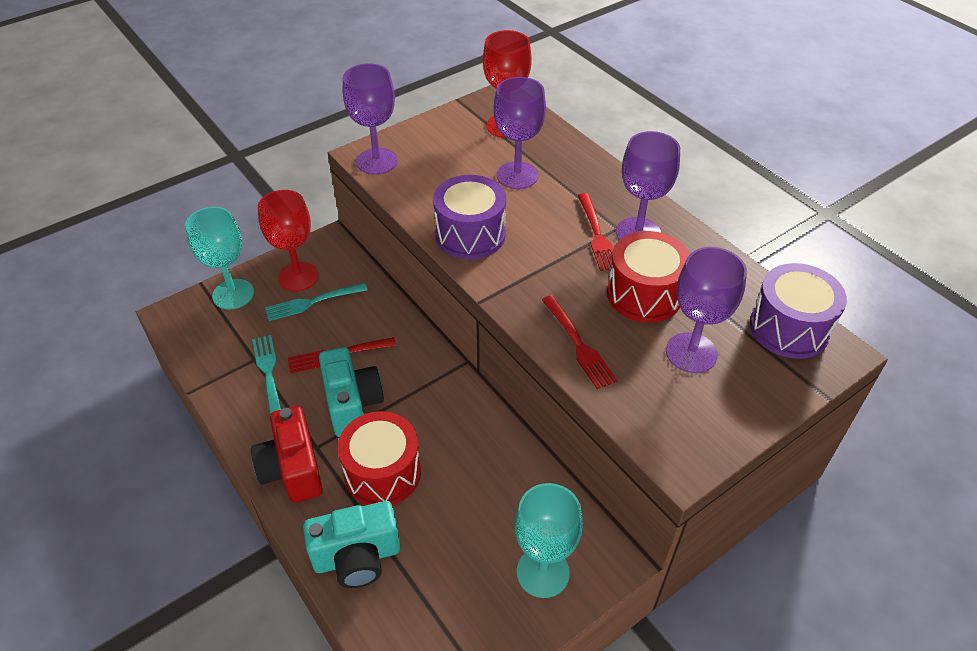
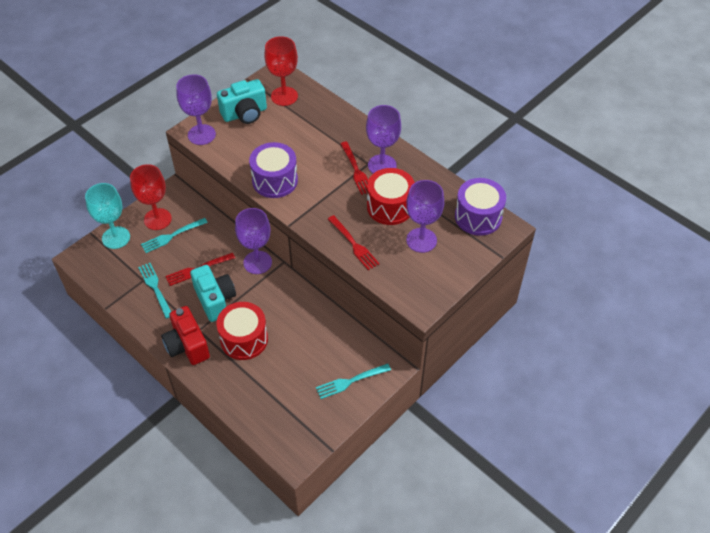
camera: 10 degrees left, 5 degrees up
turquoise camera [303,501,401,588] -> turquoise camera moved to [217,79,267,124]
purple goblet [494,77,546,189] -> purple goblet moved to [235,208,272,274]
turquoise goblet [514,483,583,598] -> turquoise fork [316,364,391,399]

